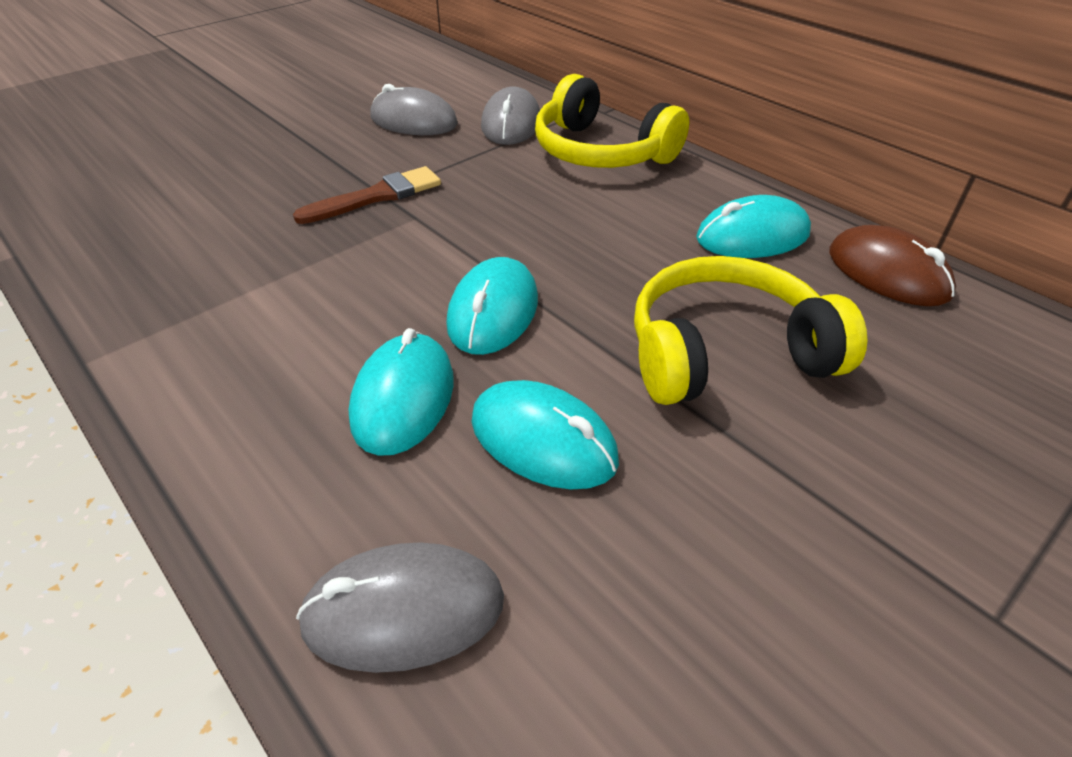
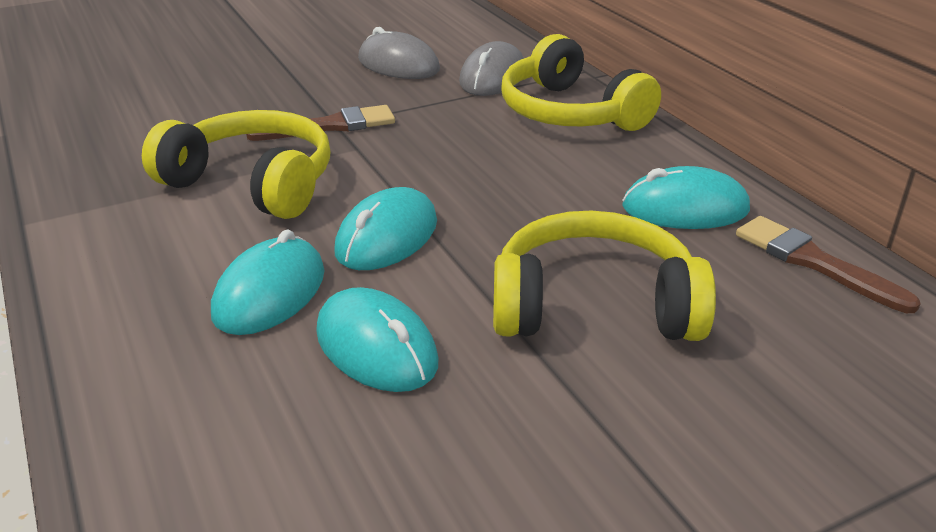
camera: 15 degrees right, 10 degrees down
grey mouse [296,542,504,673] -> none
brown mouse [830,225,956,306] -> brown brush [736,216,921,313]
none -> yellow headphones [142,110,330,219]

